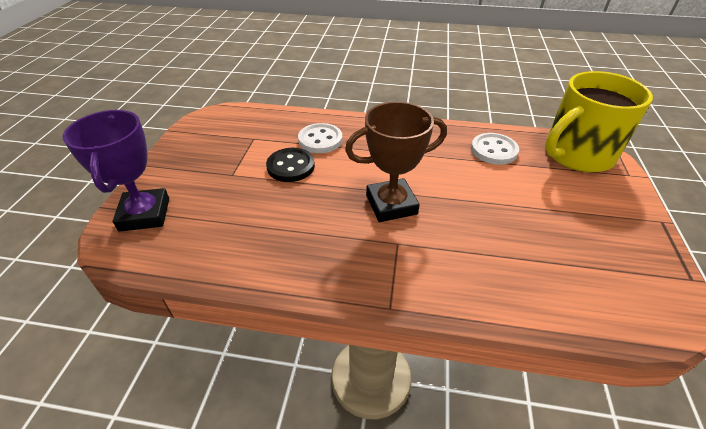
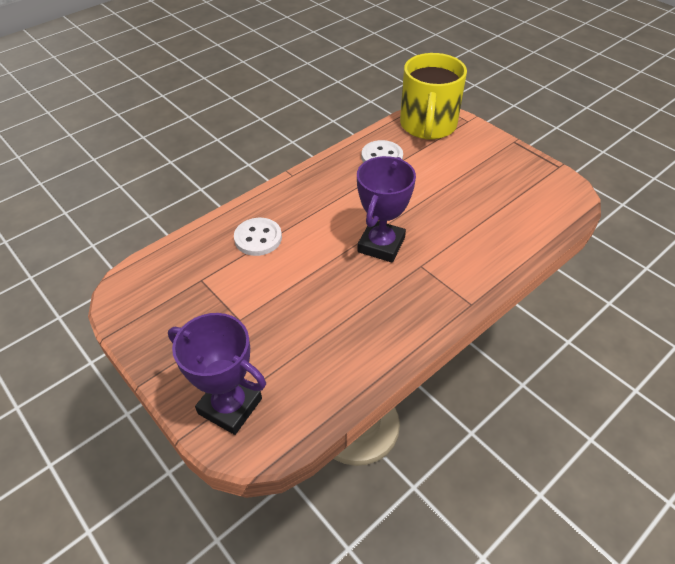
camera: 50 degrees left, 5 degrees up
black button [266,148,315,182] -> none
brown trophy [345,102,447,222] -> purple trophy [357,156,416,263]

